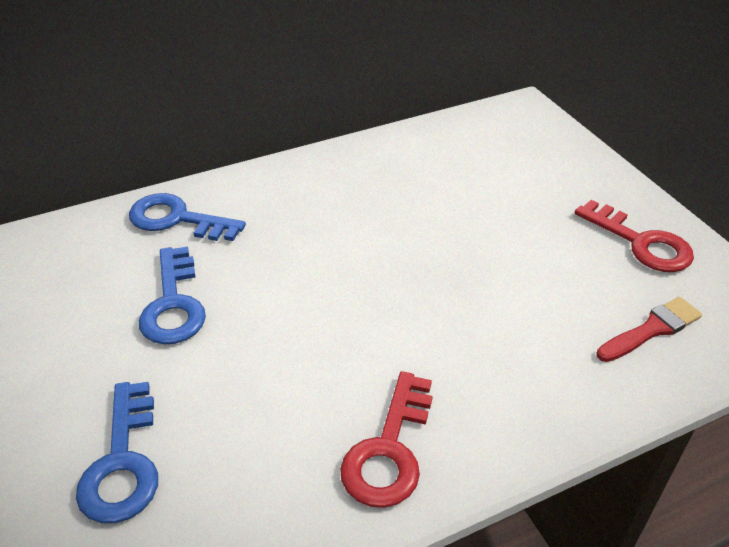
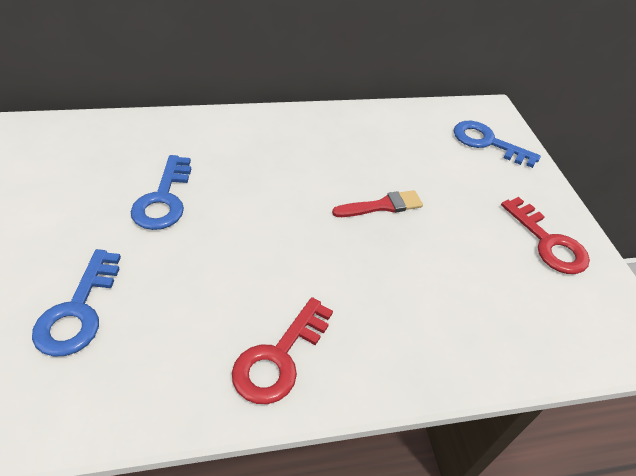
camera: 10 degrees right, 5 degrees up
blue key [129,193,246,241] -> blue key moved to [454,121,541,168]
red brush [596,297,702,362] -> red brush moved to [332,190,423,217]

